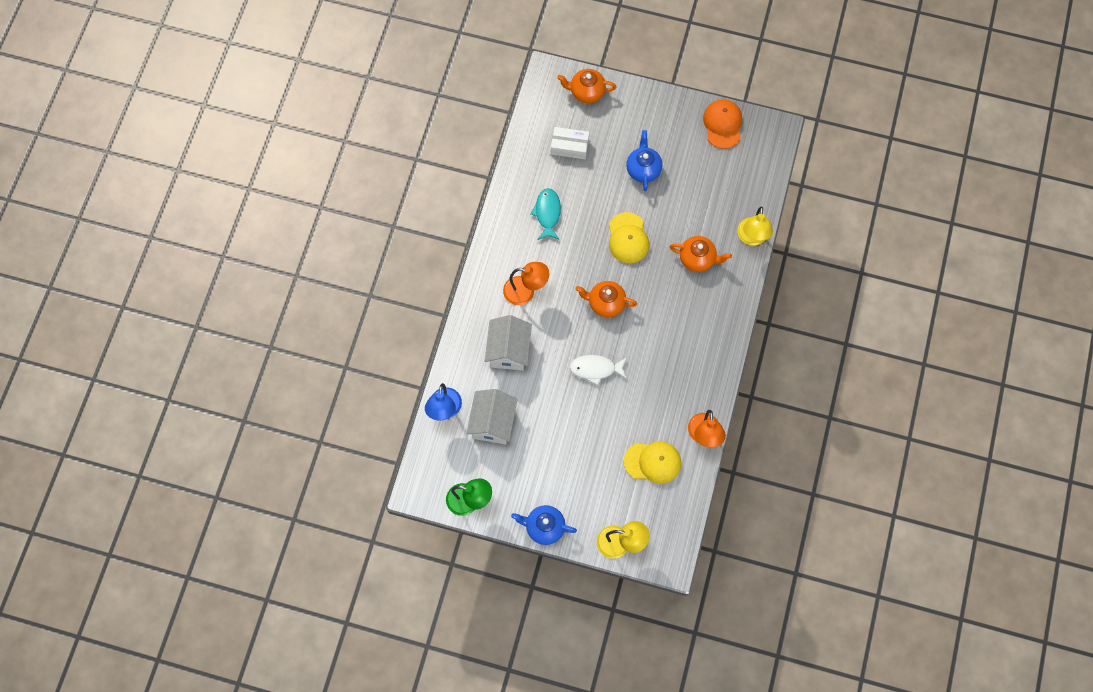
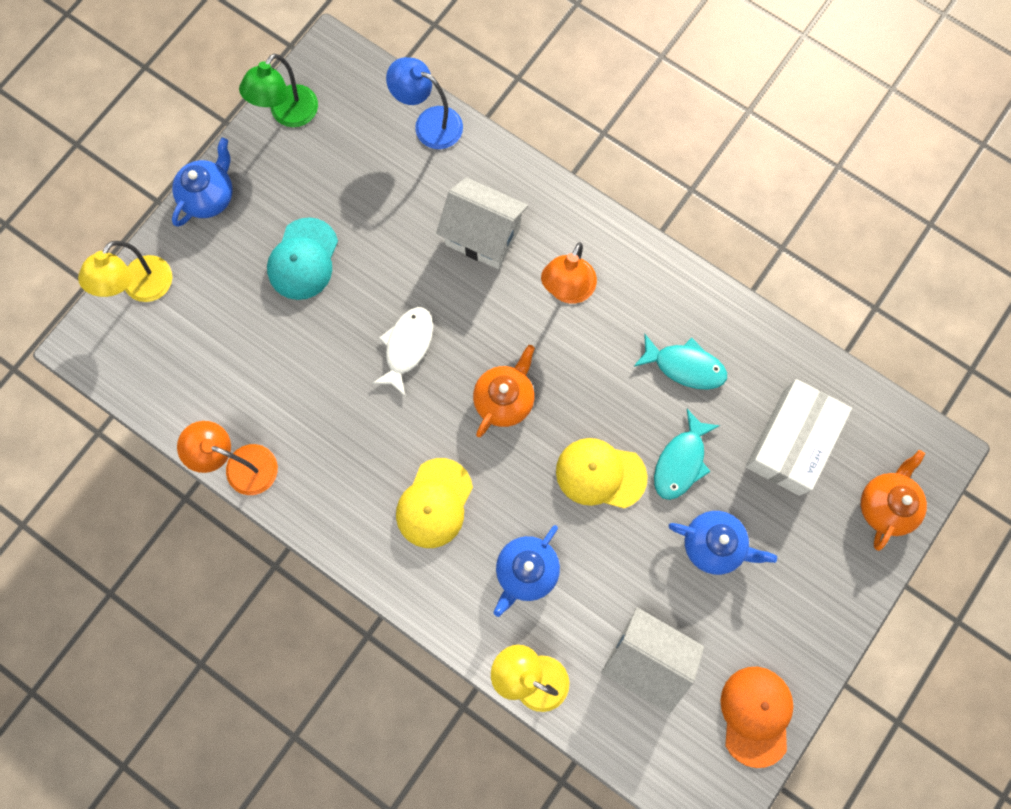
camera: 110 degrees right, 5 degrees up
white house [466,389,518,445] -> white house moved to [601,607,704,714]
white box [551,127,589,159] -> white box [745,379,852,496], size x1.53
yellow cap [624,441,681,484] -> yellow cap moved to [396,458,473,548]
orange teapot [669,236,732,272] -> blue teapot [494,525,560,617]
orange cap [703,99,742,149] -> orange cap turned 105 degrees counterclockwise [721,667,793,768]
none -> turquoise cap [267,217,338,300]
none -> turquoise fish [654,409,720,500]

